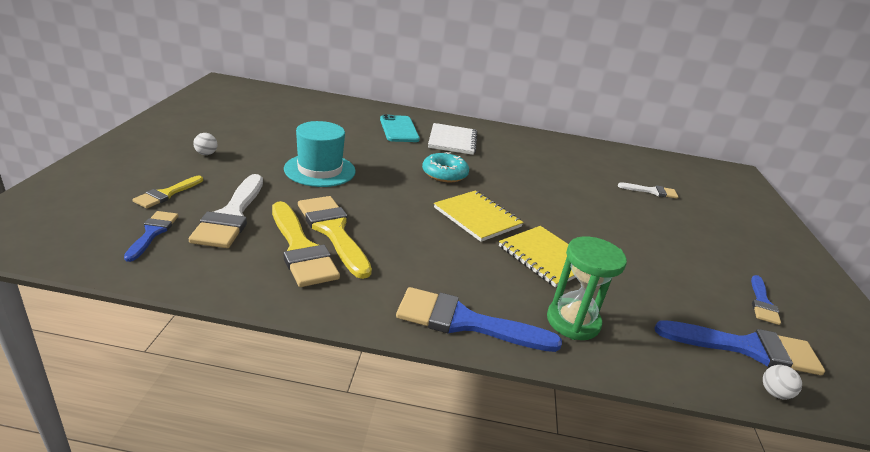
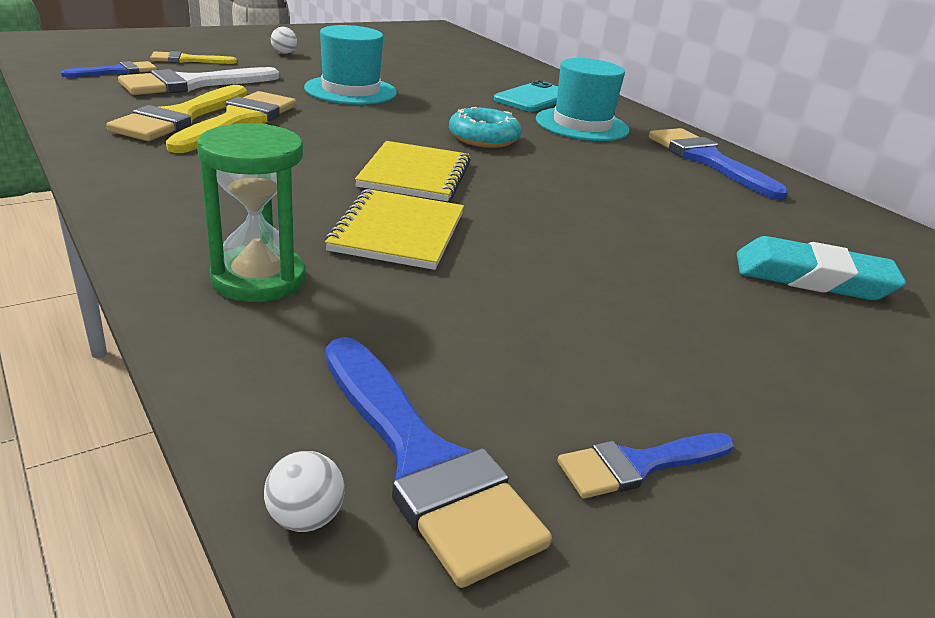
camera: 50 degrees right, 0 degrees up
blue brush [396,287,562,352] -> blue brush moved to [649,128,788,200]
white notebook [428,123,477,155] -> turquoise hat [536,58,630,141]
white brush [618,182,678,199] -> turquoise eraser [737,236,906,300]

